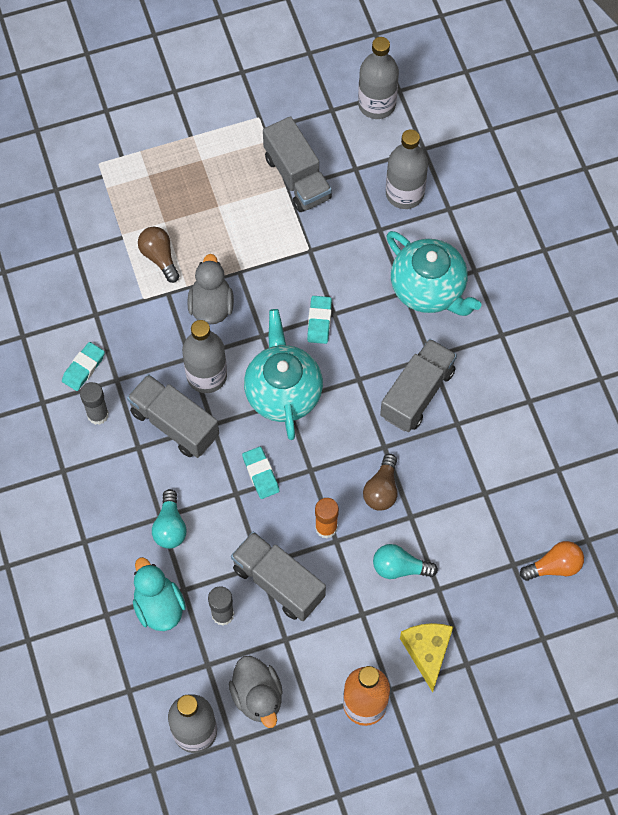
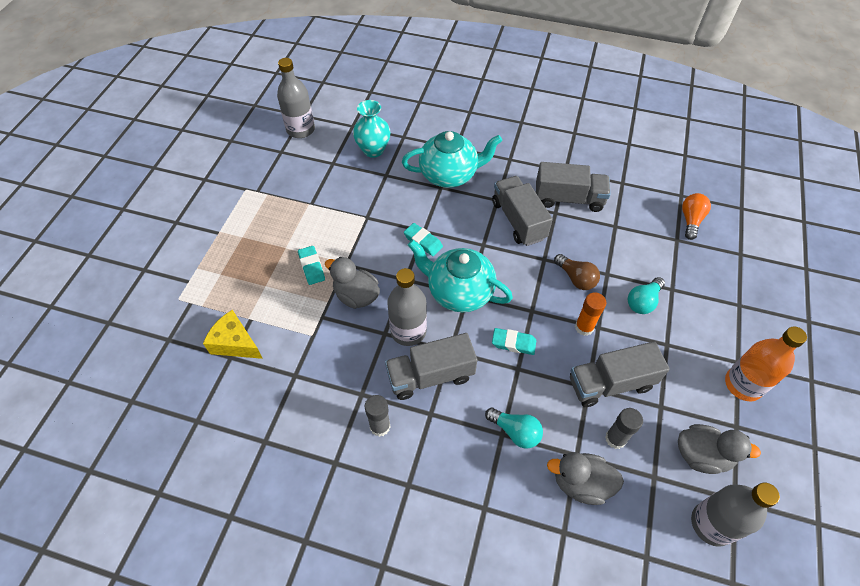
camera: 55 degrees left, 10 degrees down
turquoise eraser [62,342,105,391] -> turquoise eraser moved to [298,246,325,285]
turquoise duck [133,557,186,631] -> grey duck [547,452,624,505]
brown light bulb [138,227,180,283] -> none
grey truck [263,116,332,212] -> grey truck moved to [536,162,611,212]
grey bottle [386,129,428,209] -> turquoise vase [353,100,390,158]
yellow cheese [400,623,453,692] -> yellow cheese moved to [203,310,263,359]

